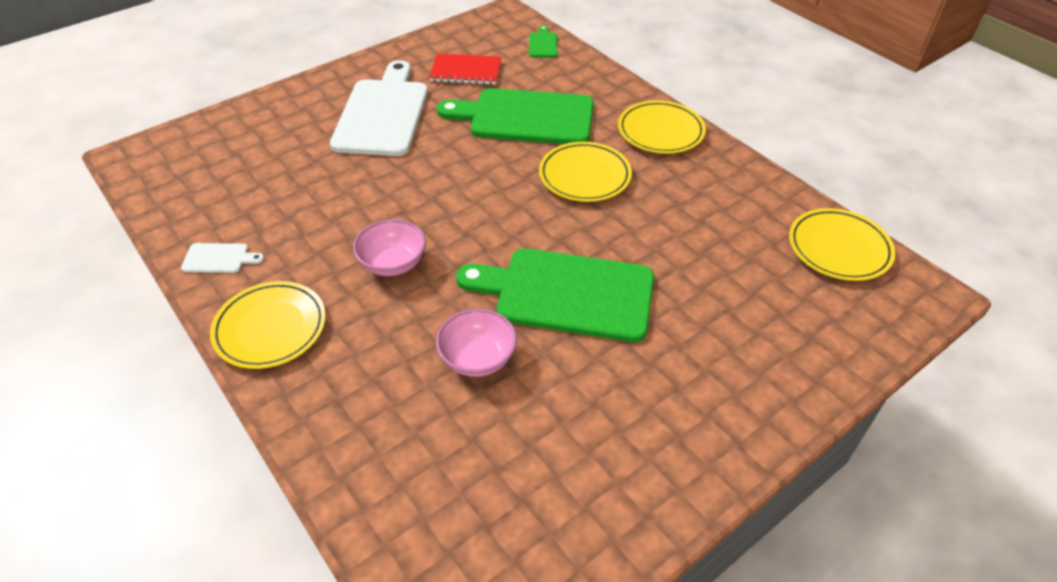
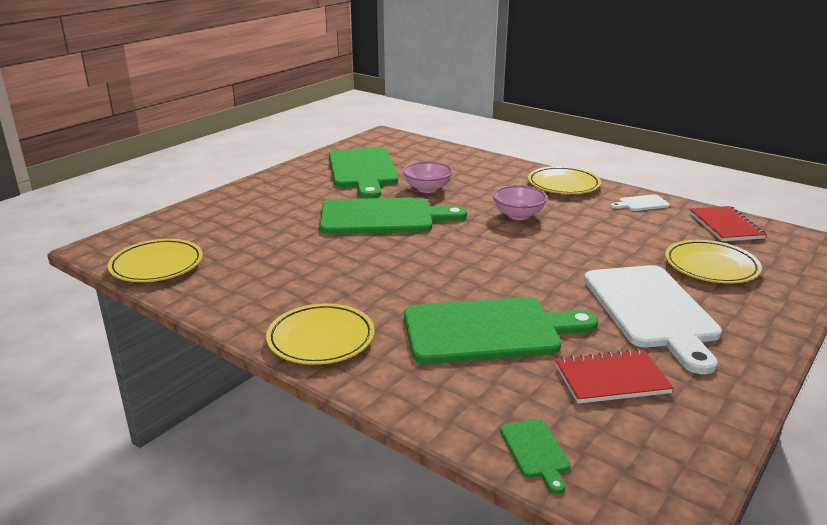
camera: 165 degrees right, 20 degrees down
yellow plate [539,142,632,202] -> yellow plate moved to [665,240,762,283]
none -> green cutting board [329,147,398,198]
none -> red notebook [689,206,767,241]

